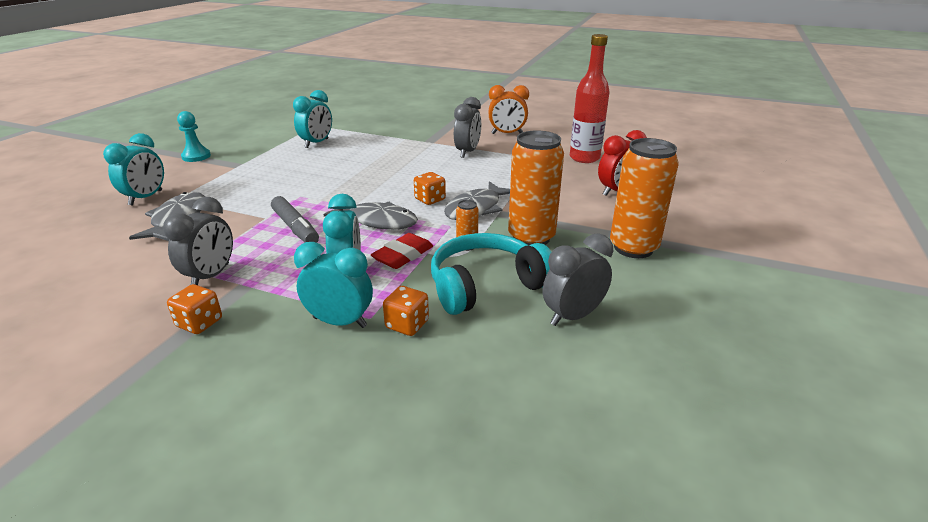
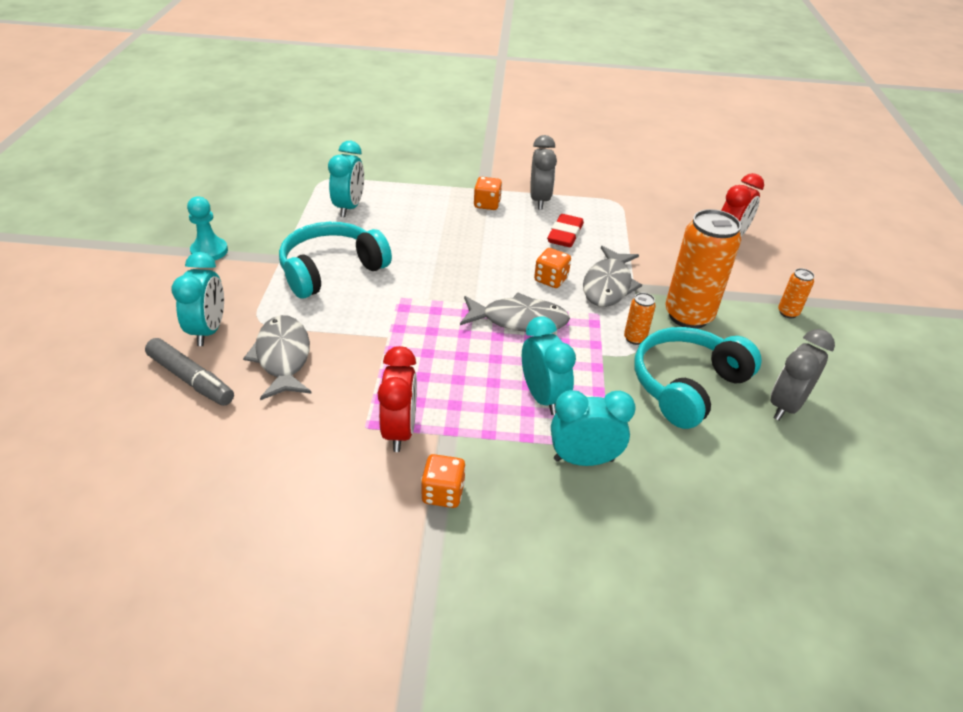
camera: 20 degrees left, 10 degrees up
grey clock [163,197,233,285] -> red clock [378,346,417,452]
grey marker [271,196,319,243] -> grey marker moved to [145,338,234,406]
red eraser [371,233,433,269] -> red eraser moved to [547,214,584,247]
orange dice [383,286,429,336] -> orange dice moved to [474,177,502,210]
orange clock [489,85,529,134] -> none
red bottle [570,34,610,163] -> none
orange can [610,138,679,258] -> orange can [778,268,814,318], size x0.44
none -> turquoise headphones [279,222,392,299]

